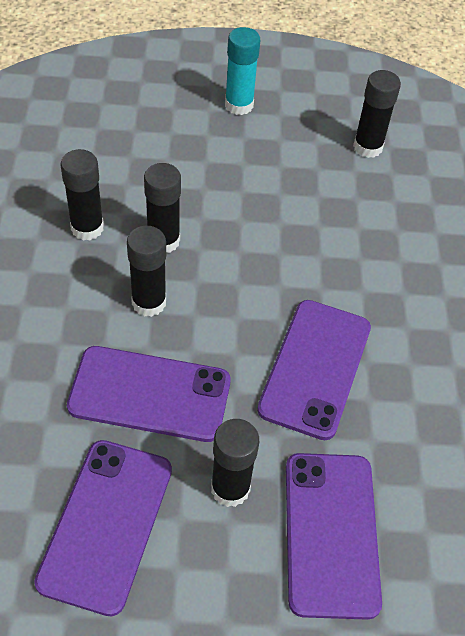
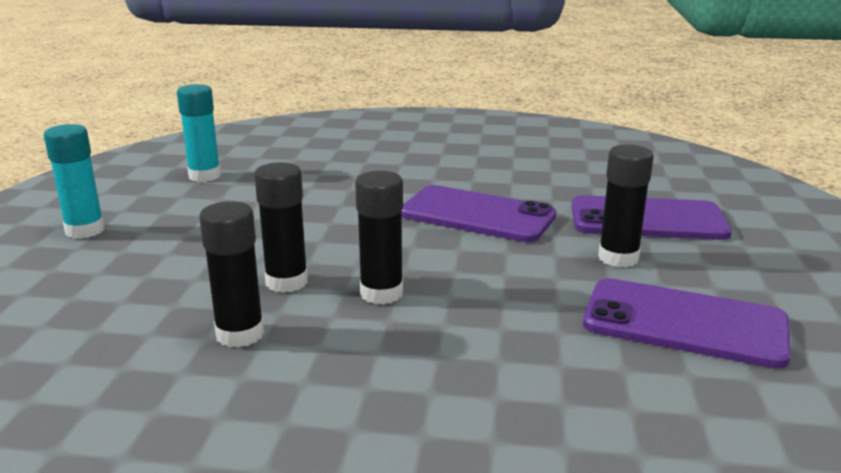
camera: 80 degrees left, 30 degrees down
purple phone [67,346,231,442] -> none
black glue stick [353,70,401,158] -> turquoise glue stick [177,84,221,182]

